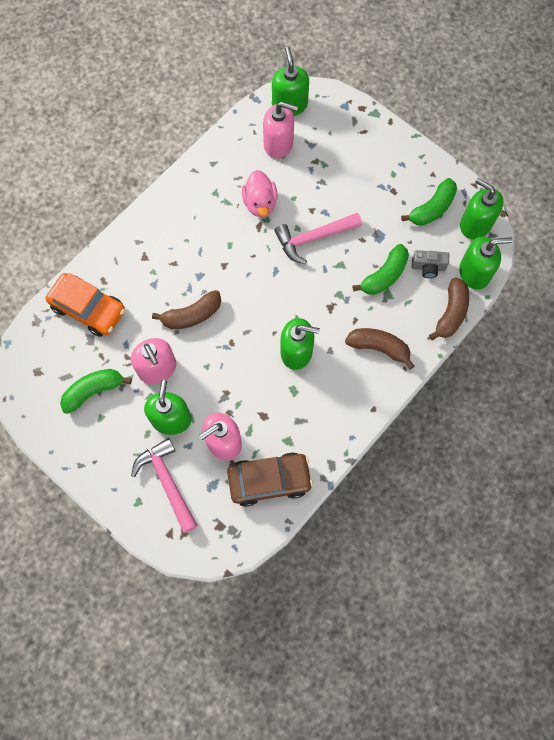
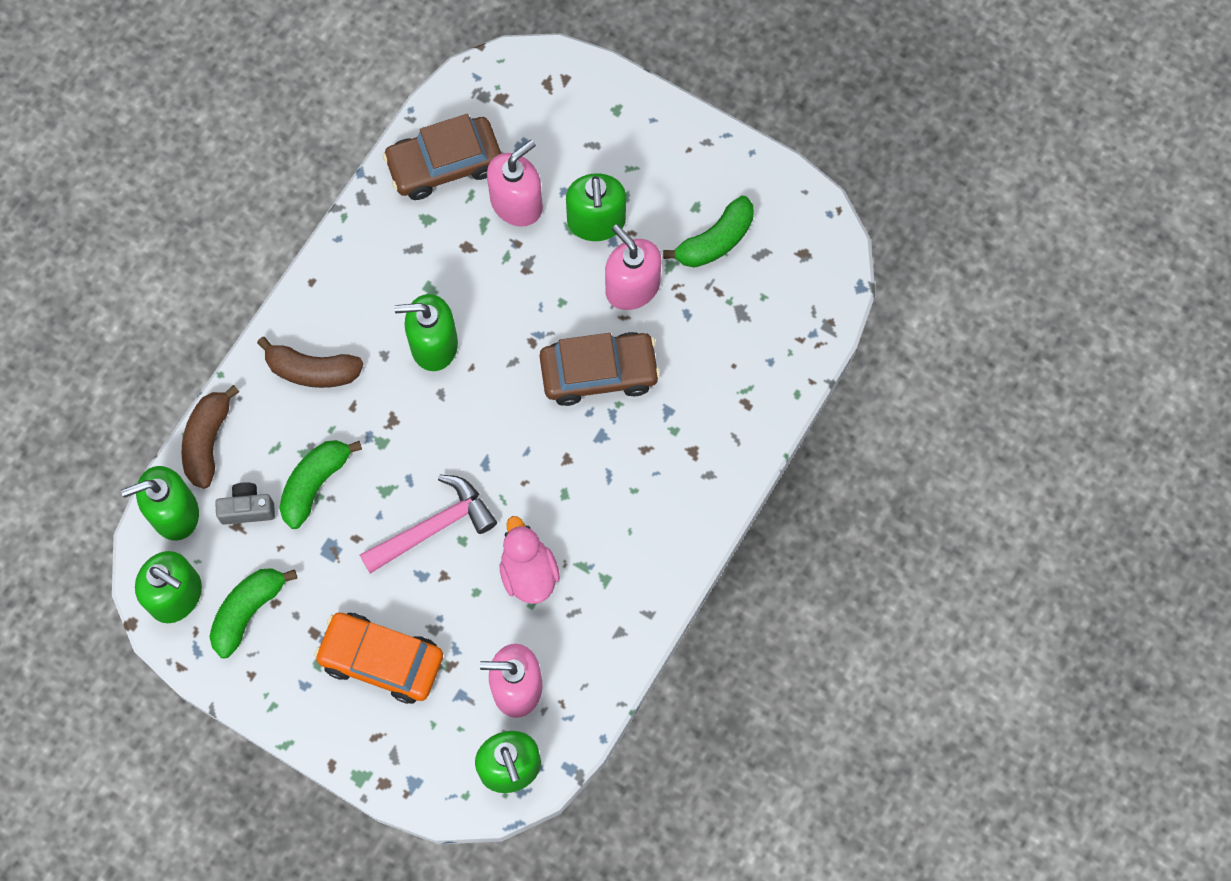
camera: 170 degrees right, 0 degrees up
orange car [46,273,125,337] -> orange car moved to [314,613,443,704]
pink hammer [131,438,198,533] -> none
brown banana [152,290,221,329] -> brown car [540,332,660,406]

